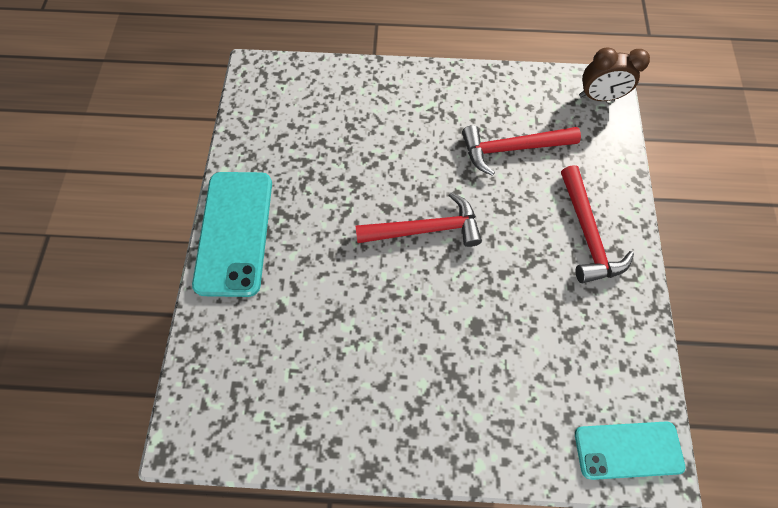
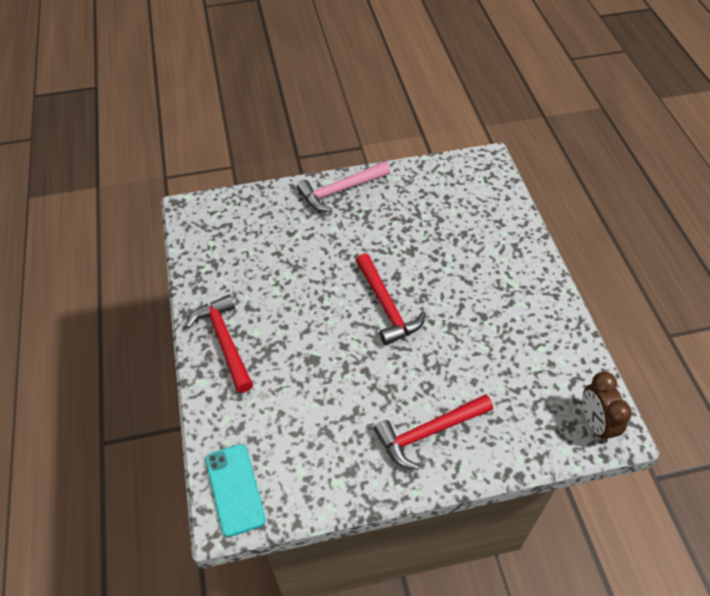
camera: 75 degrees right, 15 degrees down
turquoise phone [192,172,272,297] -> pink hammer [297,161,391,212]
red hammer [462,125,581,176] -> red hammer moved to [186,294,253,393]

